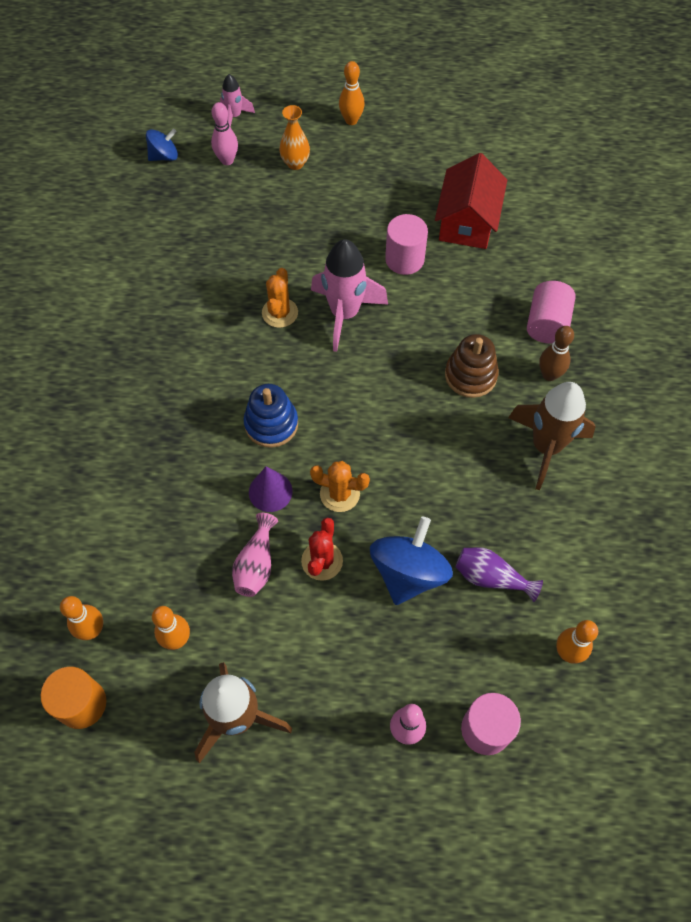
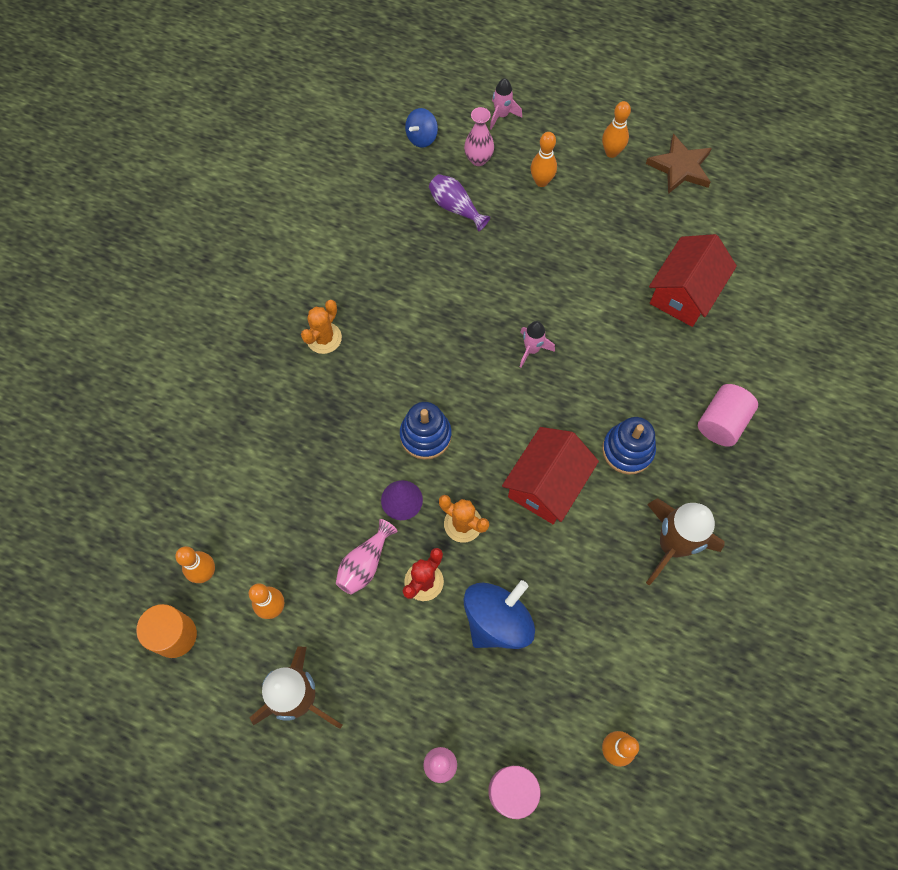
camera: 20 degrees right, 5 degrees up
blue spinning top [146,129,178,161] -> blue spinning top turned 135 degrees clockwise [405,108,438,148]
pink bowling pin [211,102,238,165] -> pink vase [464,107,494,166]
orange cactus [262,268,298,328] -> orange cactus moved to [301,300,342,354]
orange vase [279,105,310,170] -> orange bowling pin [531,132,557,187]
pink rocket [311,239,388,352] -> pink rocket [520,321,555,368], size x0.52
pink cylinder [385,214,428,275] -> none
brown stacking toy [445,334,499,398] -> blue stacking toy [602,417,656,475]
purple vase [456,547,543,602] -> purple vase moved to [429,174,491,232]
brown bowling pin [539,326,574,381] -> none
none -> red house [502,427,599,524]
none -> brown star [646,134,712,194]

